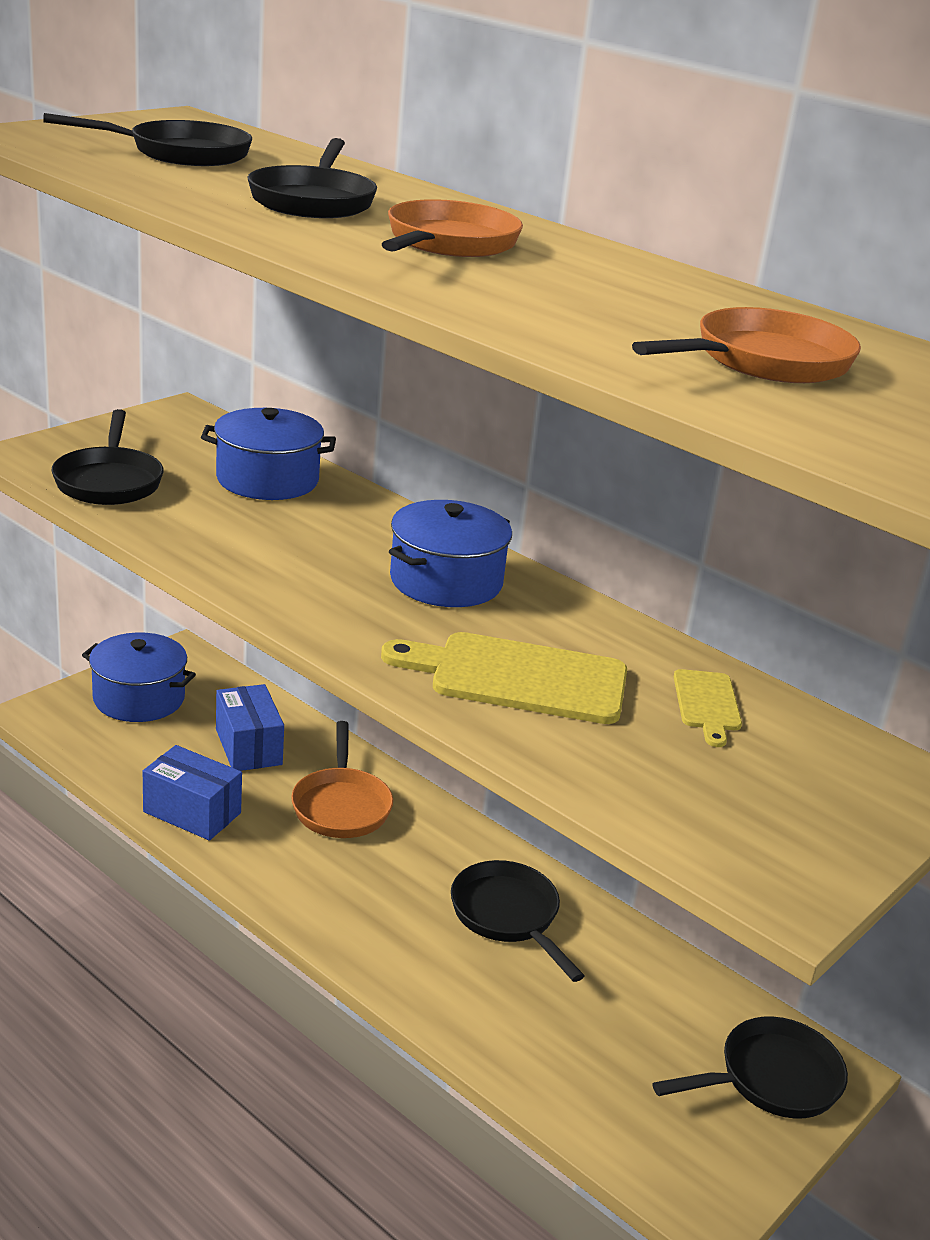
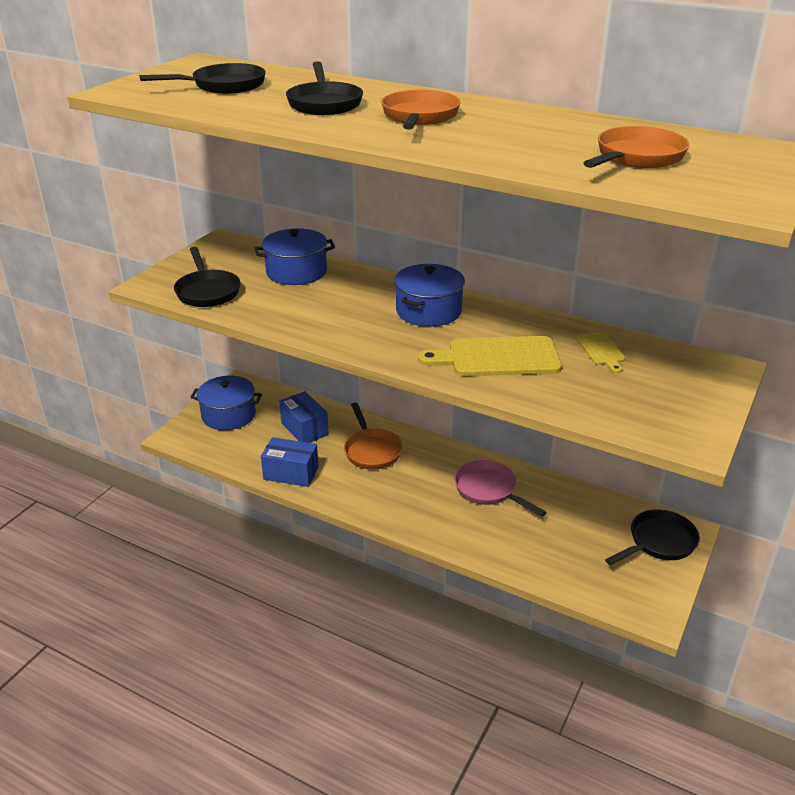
camera: 10 degrees left, 5 degrees up
black pan [451,860,584,982] -> pink pan [454,460,546,517]

